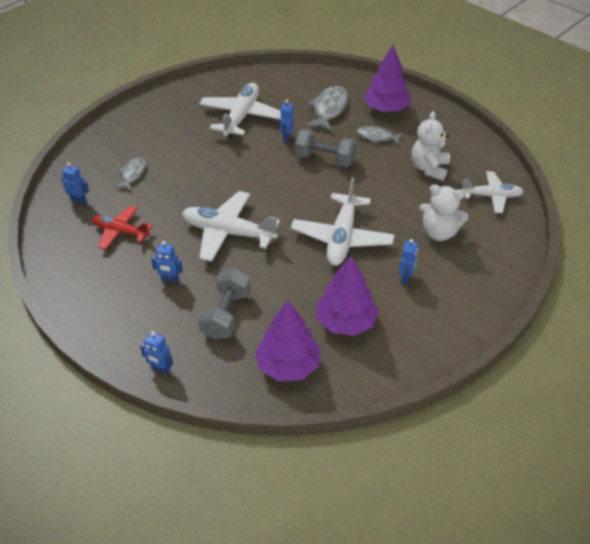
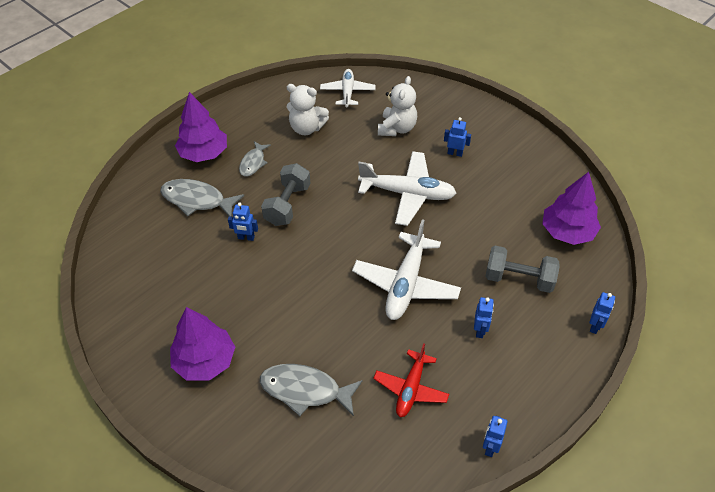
camera: 90 degrees left, 5 degrees up
blue robot [61,162,89,205] -> blue robot moved to [483,416,507,457]
grey fish [114,157,146,191] -> grey fish [260,364,363,416], size x1.63
white plane [199,83,281,138] -> none
purple tree [316,256,379,336] -> purple tree moved to [170,307,235,381]

